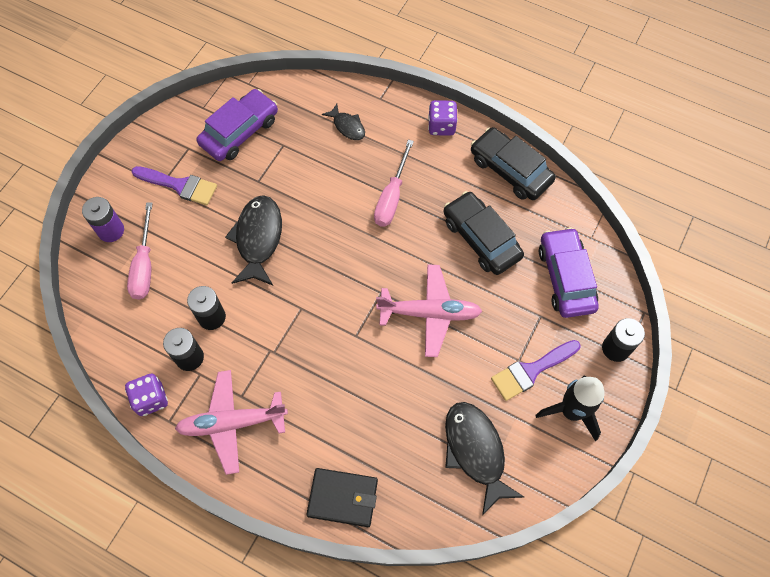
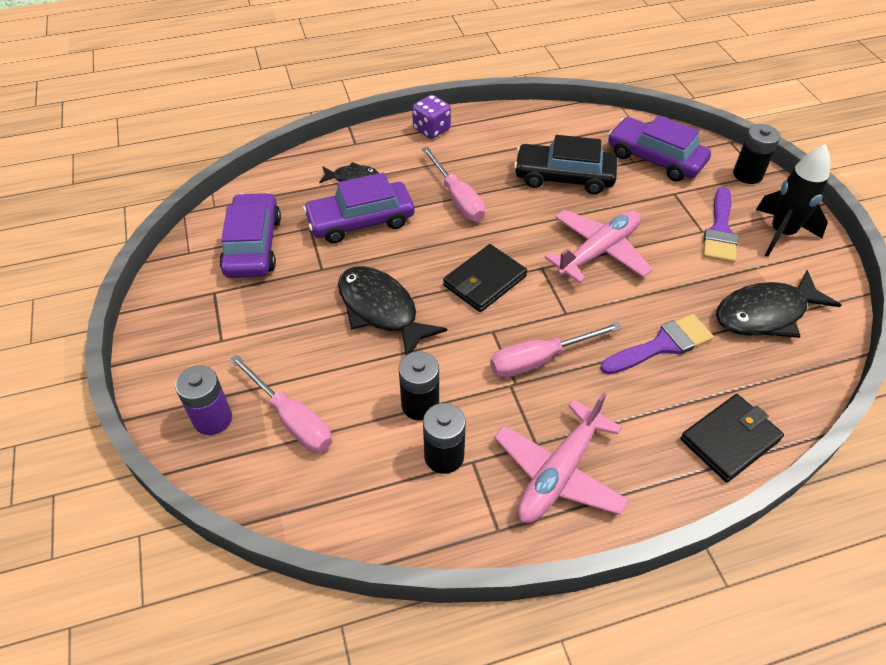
camera: 45 degrees left, 15 degrees down
purple dice [125,373,168,416] -> none
purple brush [132,166,217,205] -> purple brush moved to [600,314,714,375]
black fish [445,402,524,515] -> black fish turned 45 degrees counterclockwise [716,270,841,338]
black car [471,127,556,200] -> none
none -> purple car [303,173,414,243]
none -> black wallet [443,244,527,312]
none -> pink screwdriver [490,322,622,378]

